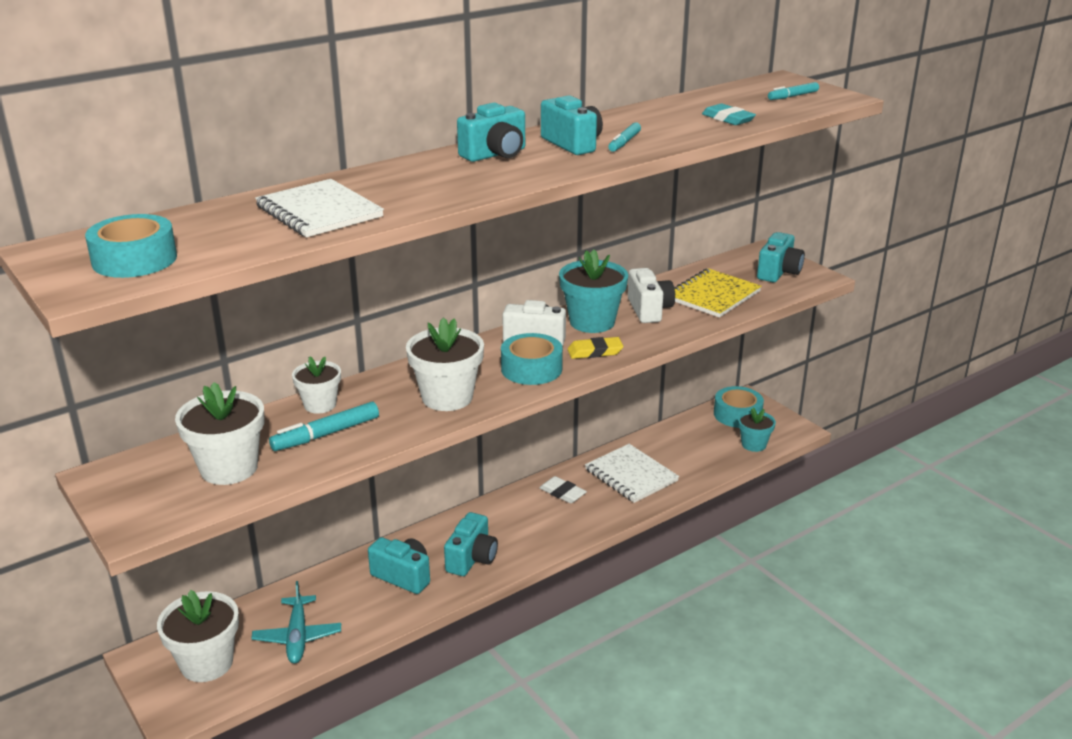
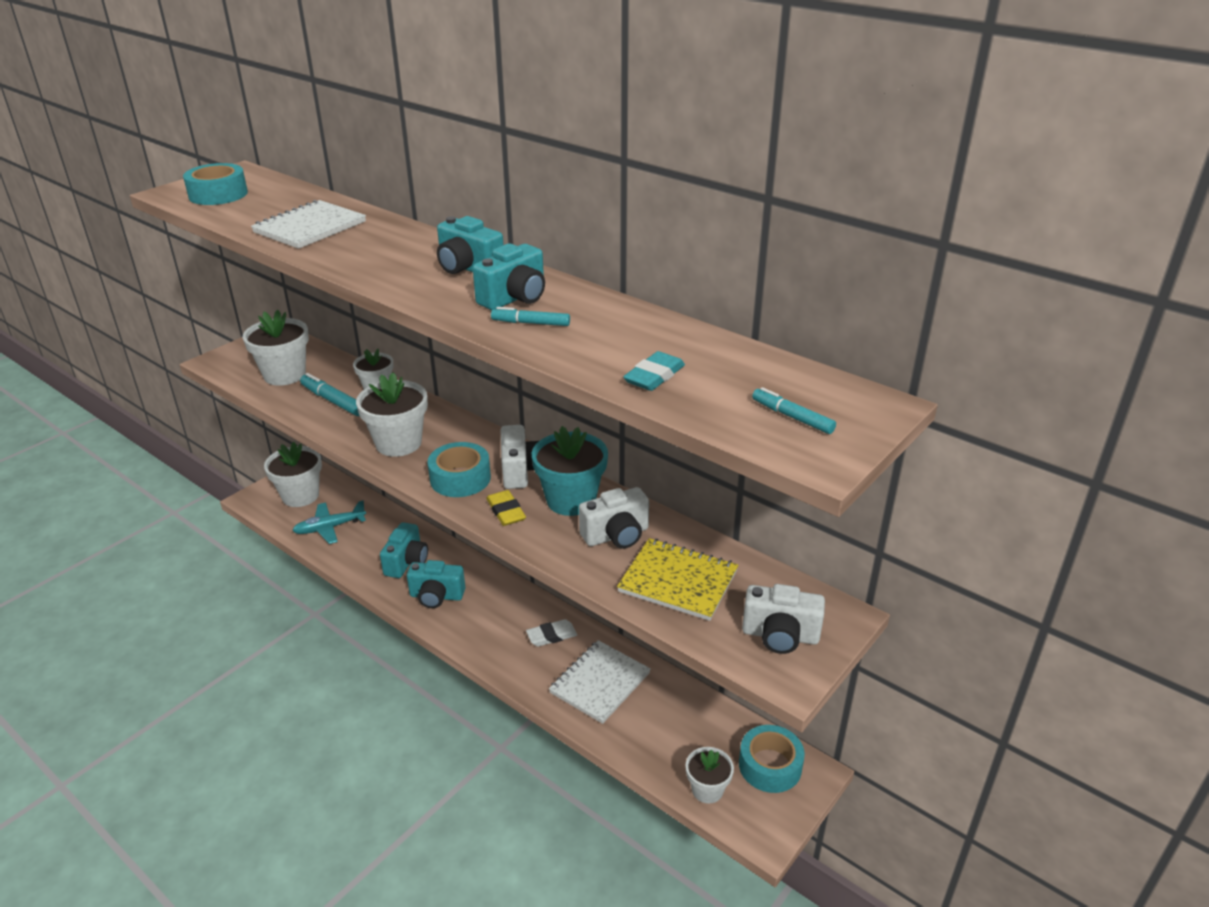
camera: 75 degrees right, 5 degrees up
white eraser [539,476,587,503] -> white eraser turned 45 degrees clockwise [526,619,577,647]
turquoise flower pot [738,407,776,452] -> white flower pot [686,747,734,804]
turquoise camera [757,232,805,282] -> white camera [742,584,825,654]

